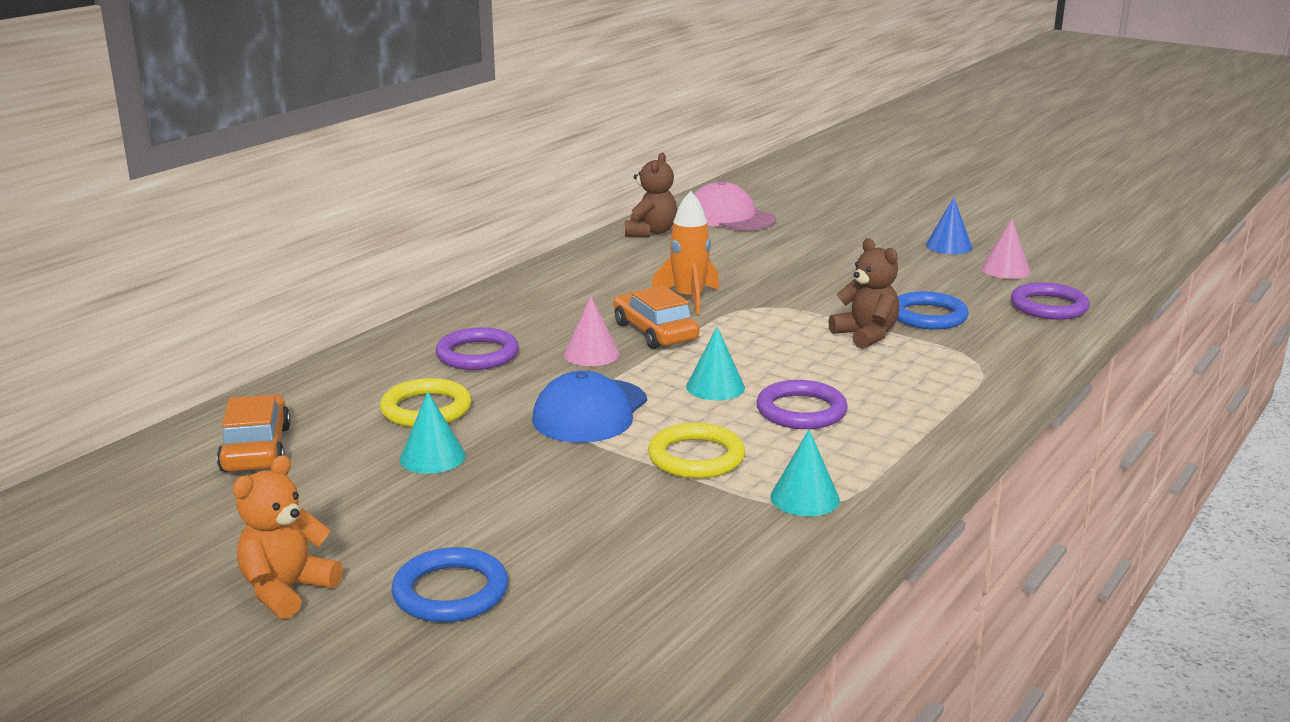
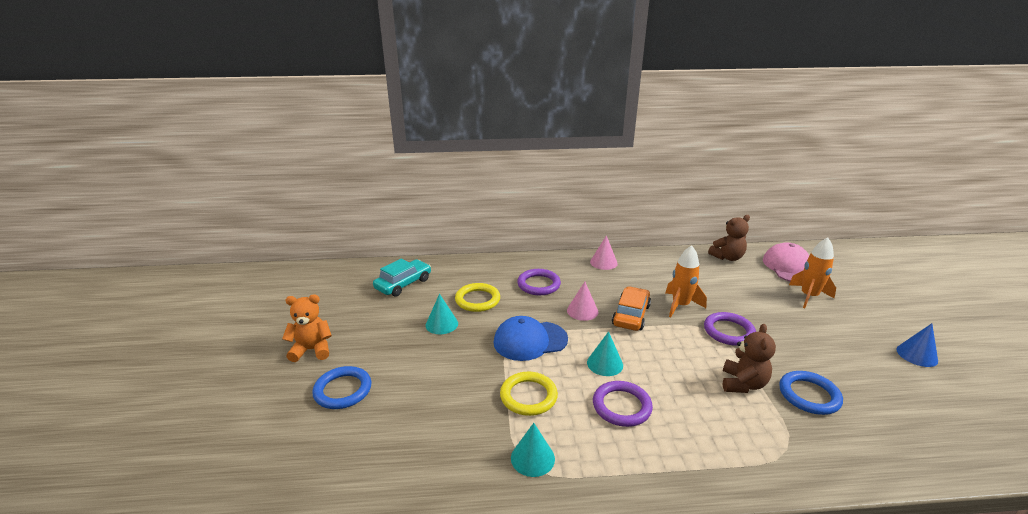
camera: 50 degrees right, 5 degrees up
orange car [217,395,291,472] -> turquoise car [373,258,431,297]
pink cone [981,219,1031,279] -> pink cone moved to [590,235,618,270]
purple ring [1011,282,1090,320] -> purple ring moved to [704,312,756,346]
none -> orange rocket [789,237,836,308]

